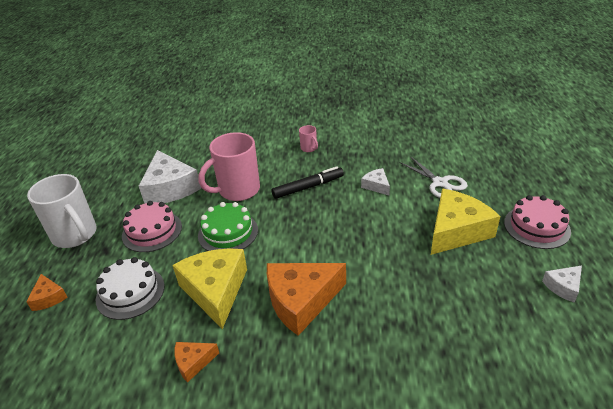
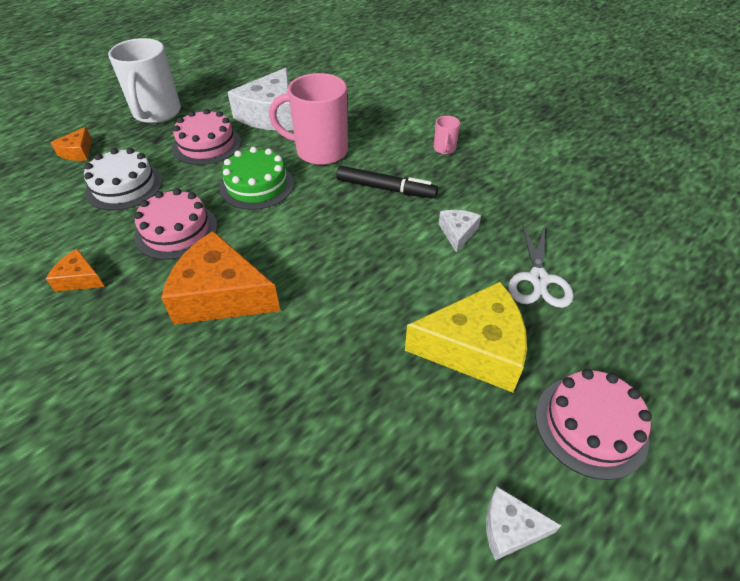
camera: 40 degrees right, 10 degrees up
yellow cheese [172,248,247,329] -> pink cake [134,188,217,260]

